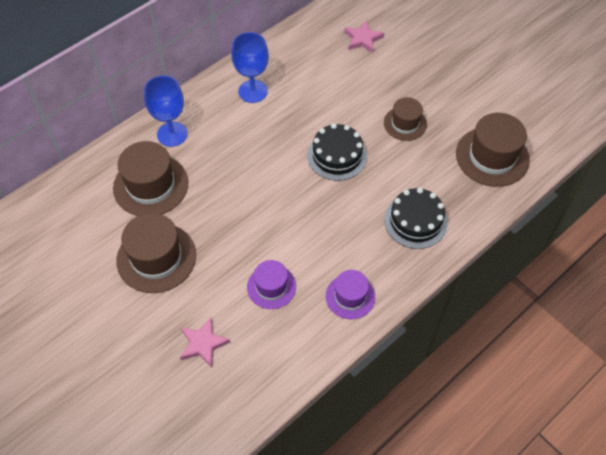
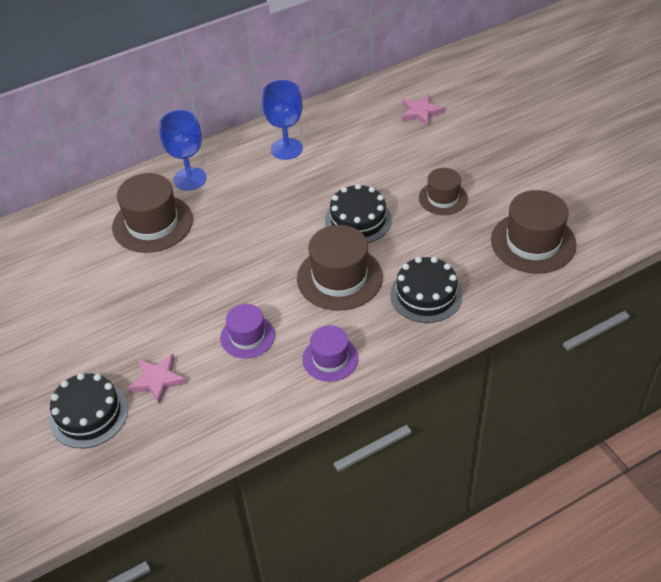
camera: 15 degrees right, 10 degrees down
brown hat [117,213,196,293] -> brown hat moved to [297,225,383,311]
none -> black cake [49,373,128,448]

